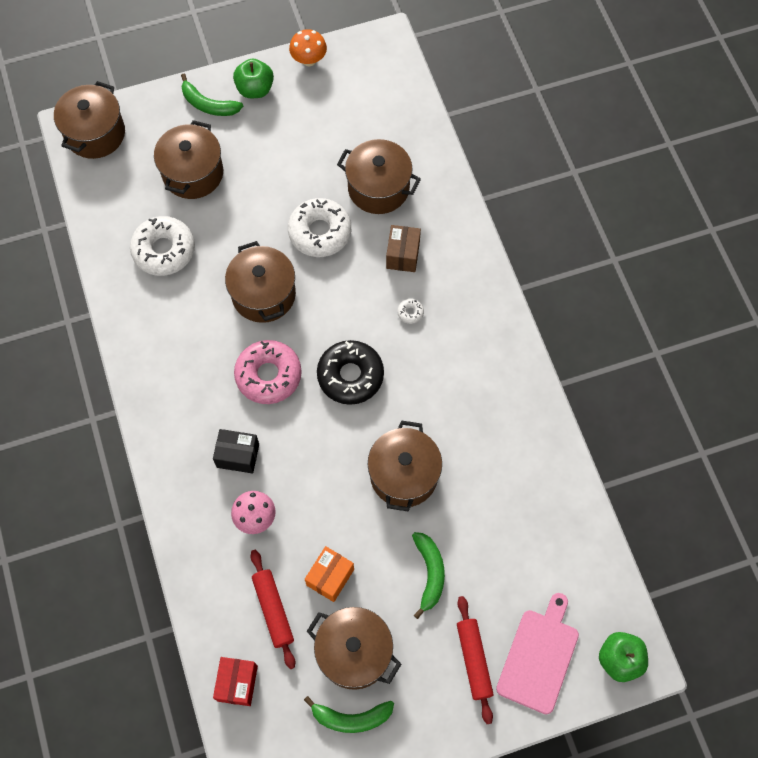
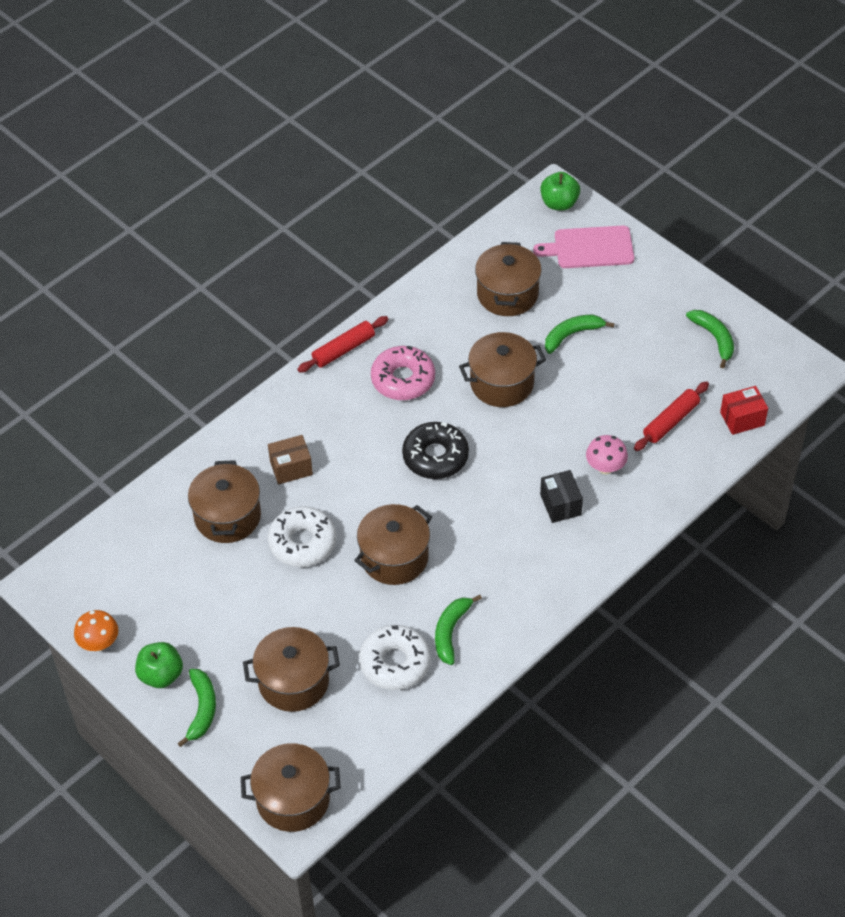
camera: 115 degrees left, 15 degrees down
pink donut [234,340,302,404] -> pink donut moved to [371,346,435,400]
orange box [305,546,354,602] -> none
brown pot [307,607,401,690] -> brown pot moved to [475,242,542,316]
white donut [397,299,424,324] -> none
red rolling pin [457,596,494,724] -> red rolling pin moved to [297,316,388,372]
none -> green banana [435,595,482,665]

